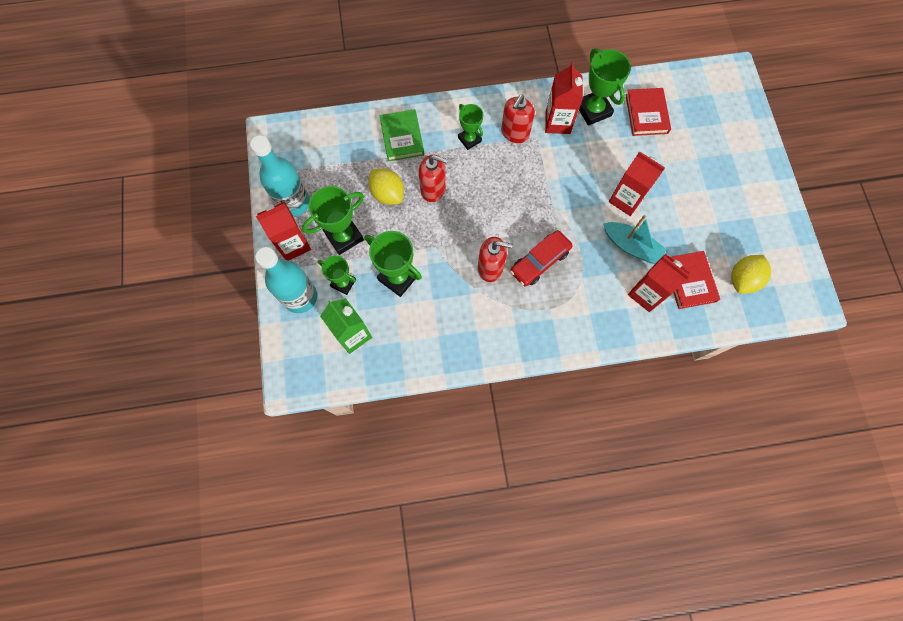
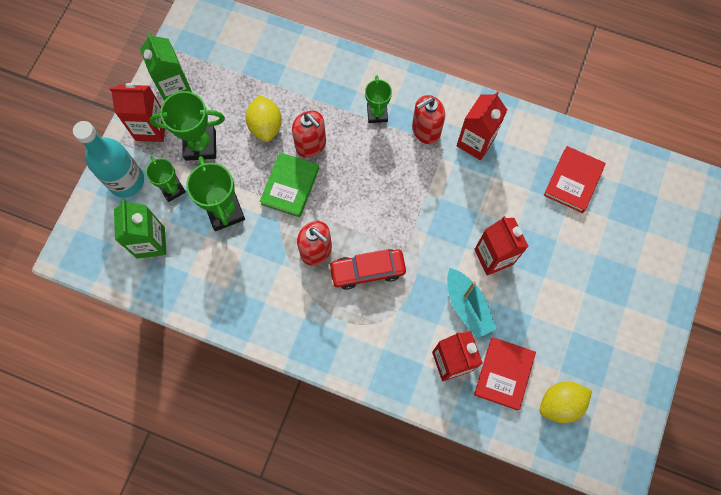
camera: 30 degrees right, 0 degrees up
turquoise bottle [250,135,310,217] -> green carton [140,32,192,101]
green book [379,109,424,162] -> green book moved to [260,152,319,217]
green trophy [579,48,631,126] -> none

